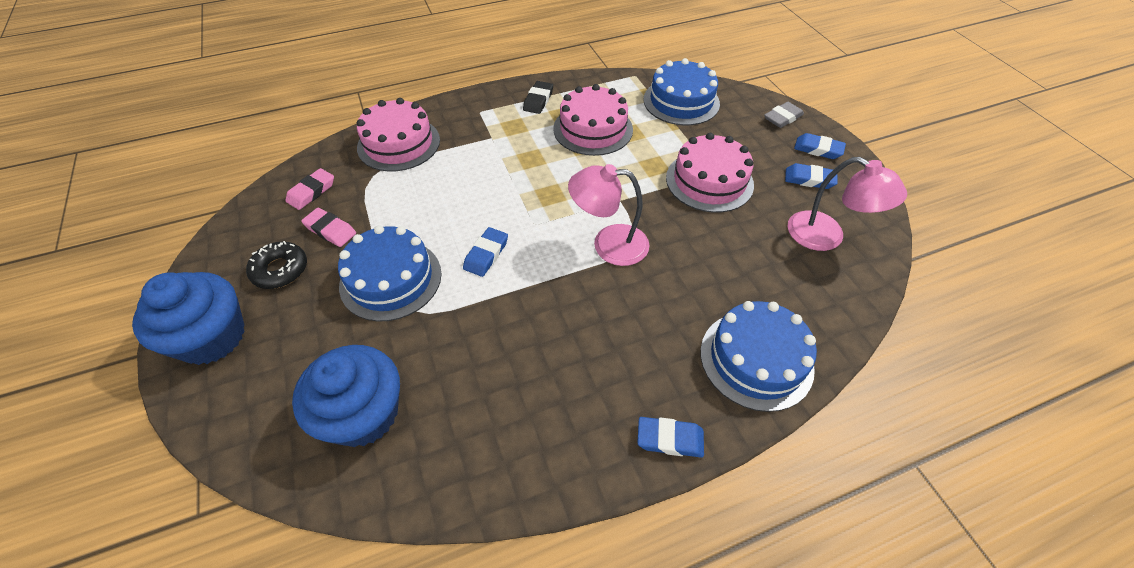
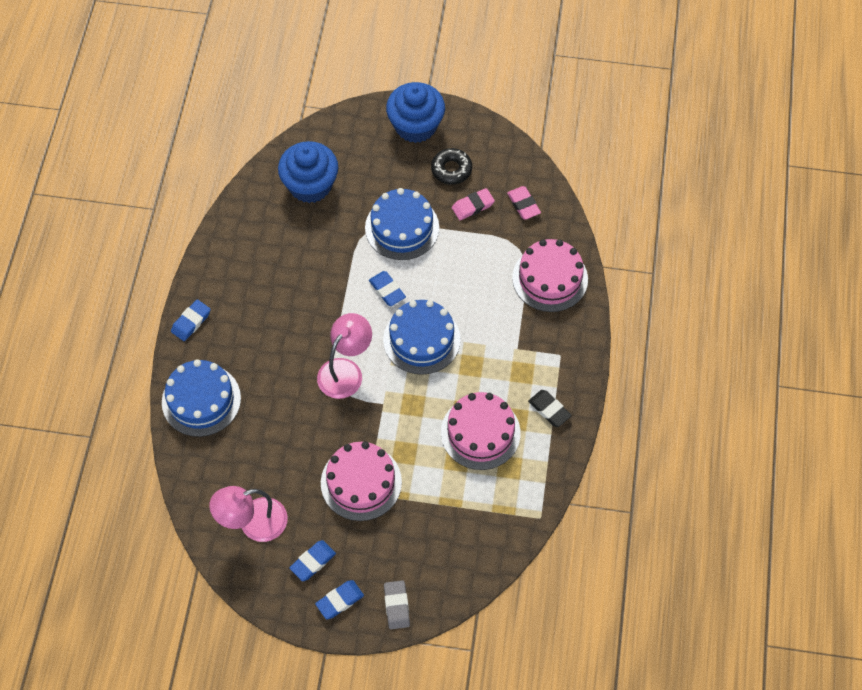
camera: 120 degrees right, 10 degrees up
blue cake [643,58,720,126] -> blue cake moved to [383,300,461,375]

